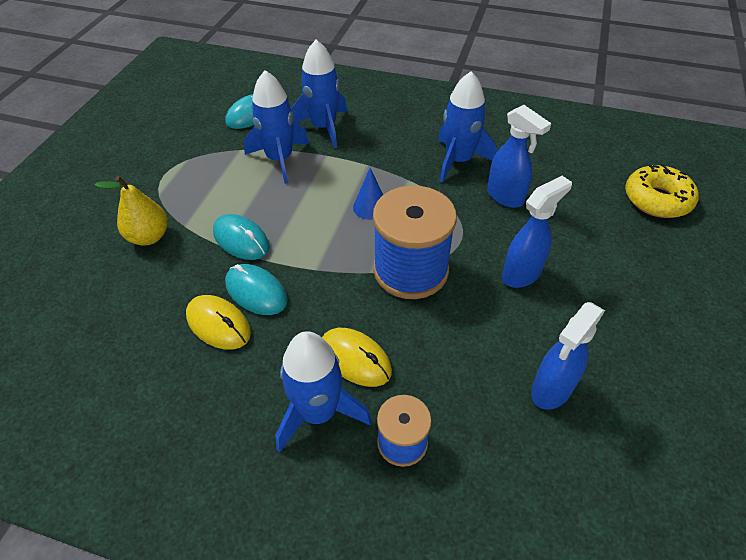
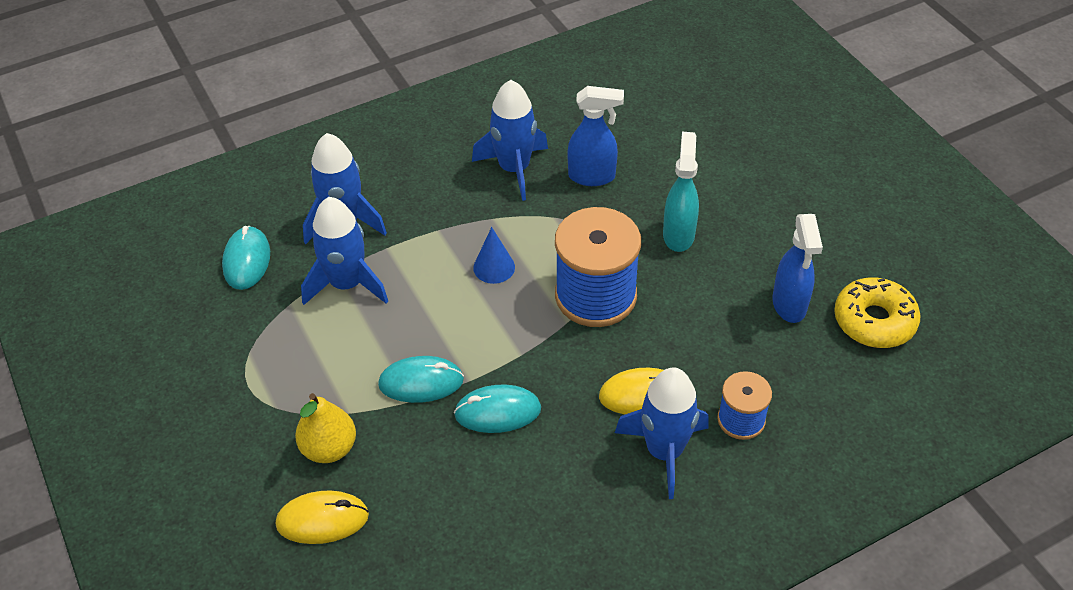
camera: 45 degrees left, 0 degrees up
yellow mouse [186,295,251,350] -> yellow mouse moved to [276,490,369,544]
blue spray bottle [502,176,572,288] -> turquoise spray bottle [663,132,699,252]
yellow donut [625,164,699,218] -> yellow donut moved to [834,277,921,348]

